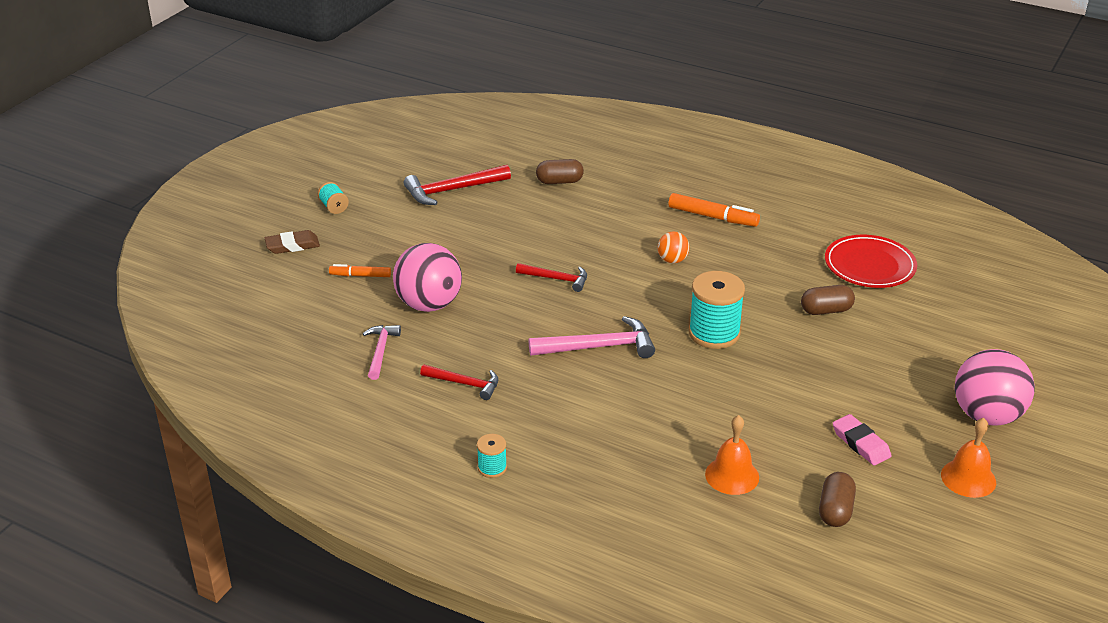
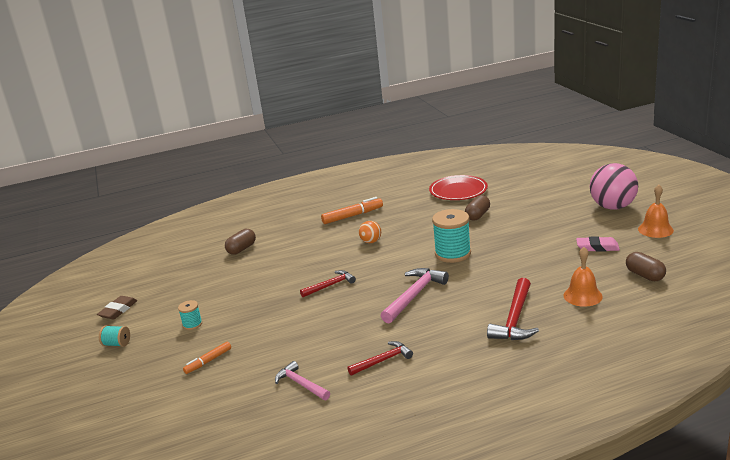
camera: 45 degrees left, 10 degrees down
brown eraser [265,230,320,254] -> brown eraser moved to [97,296,137,320]
pink ball [393,243,462,312] -> none
red hammer [404,165,511,205] -> red hammer moved to [487,278,539,340]
turquoise spool [477,434,507,478] -> turquoise spool moved to [178,300,202,330]

